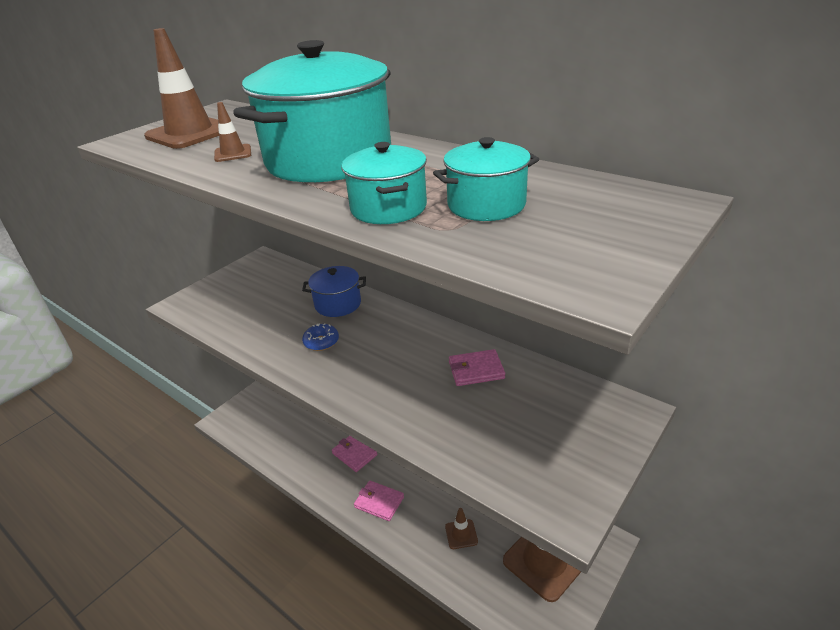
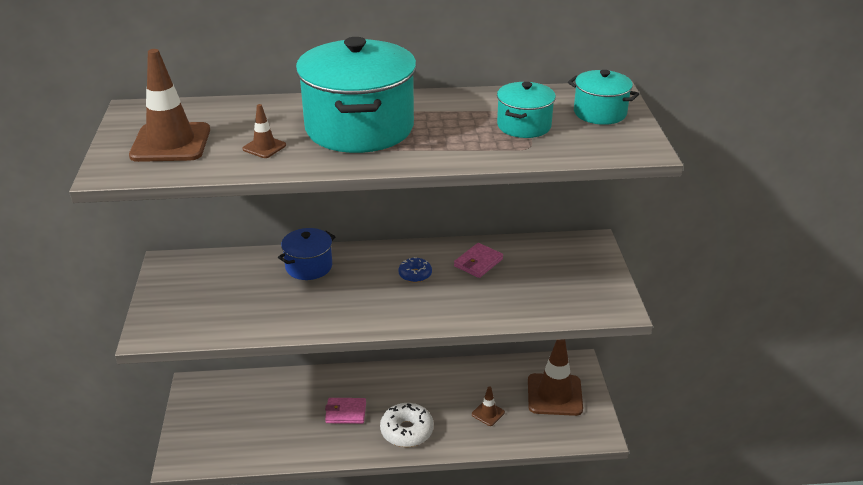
camera: 45 degrees left, 0 degrees up
blue donut [302,323,339,351] -> blue donut moved to [398,257,432,283]
turquoise pot [341,142,427,224] -> turquoise pot moved to [568,70,639,125]
pink wallet [354,480,404,521] -> white donut [380,403,433,447]

